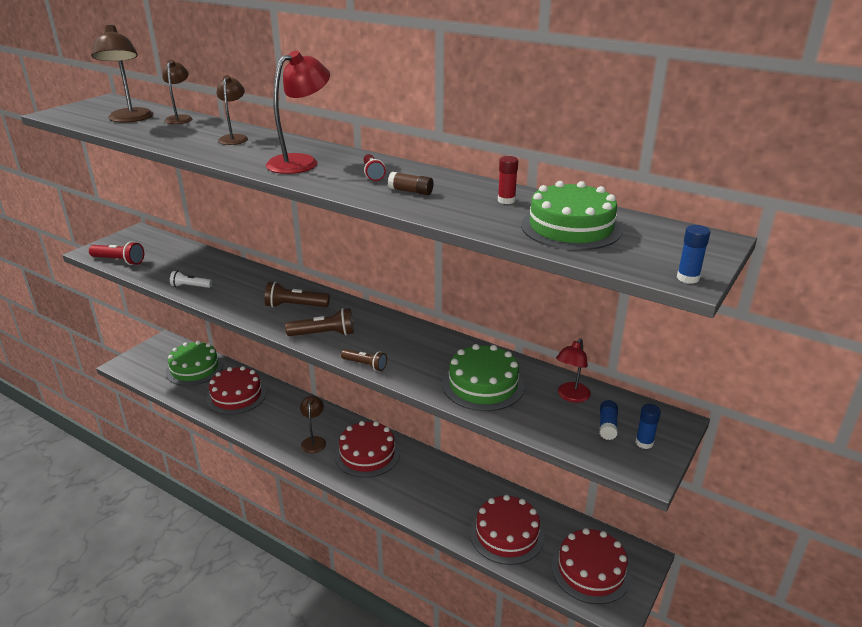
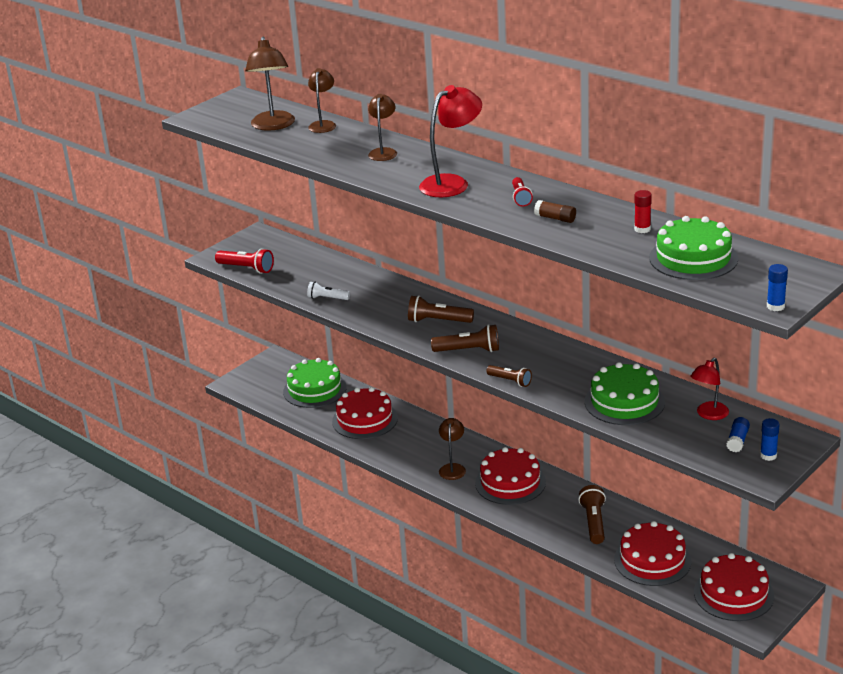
camera: 10 degrees right, 0 degrees up
none -> brown flashlight [578,485,606,544]

